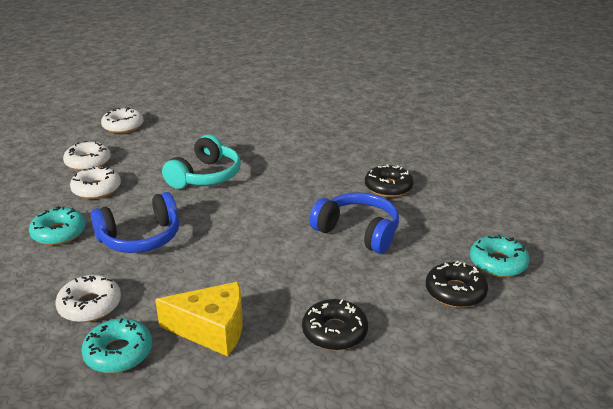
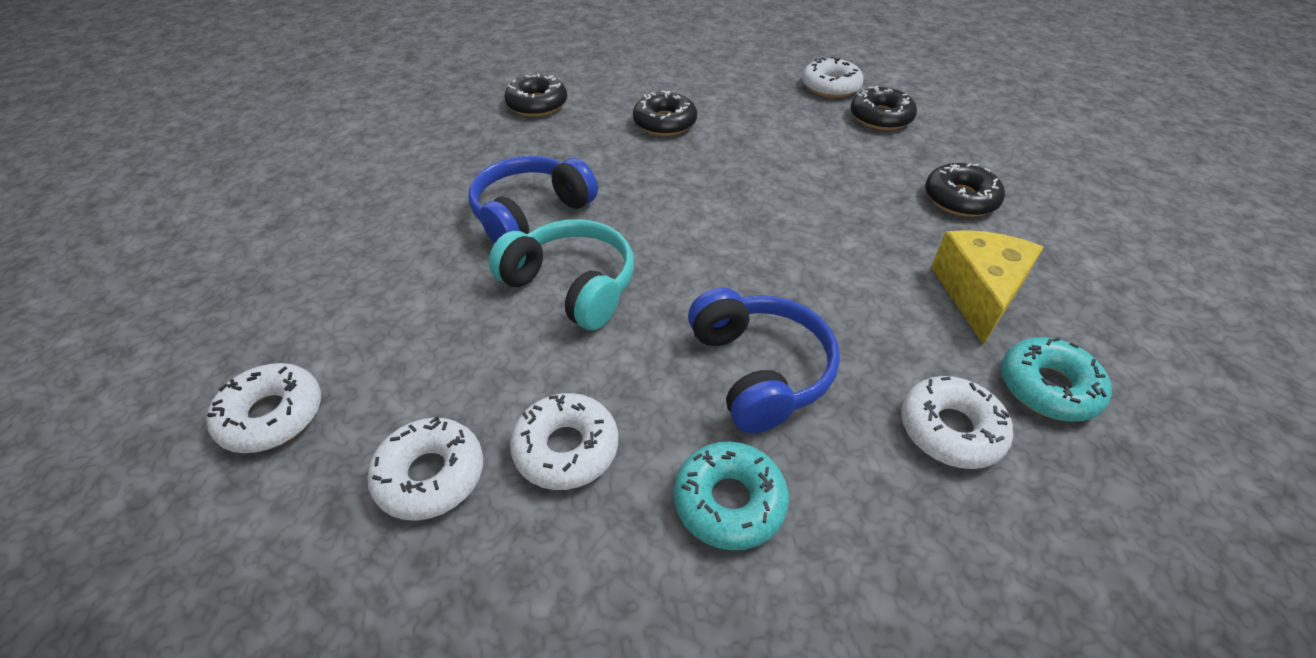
camera: 80 degrees left, 15 degrees up
blue headphones [309,192,399,254] -> blue headphones moved to [468,156,598,243]
turquoise donut [470,235,530,277] -> white donut [802,57,863,98]
none -> black donut [504,74,567,117]

